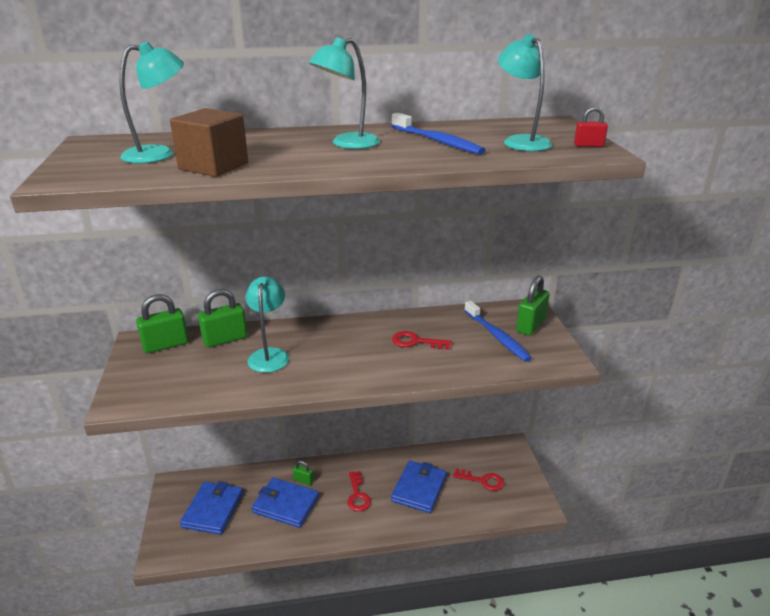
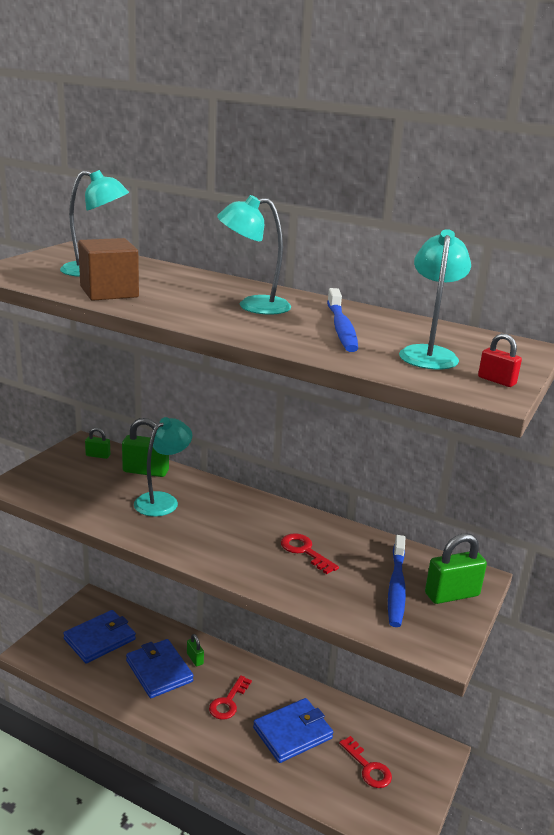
camera: 35 degrees right, 5 degrees down
green padlock [136,294,189,353] -> green padlock [85,428,110,459], size x0.54

